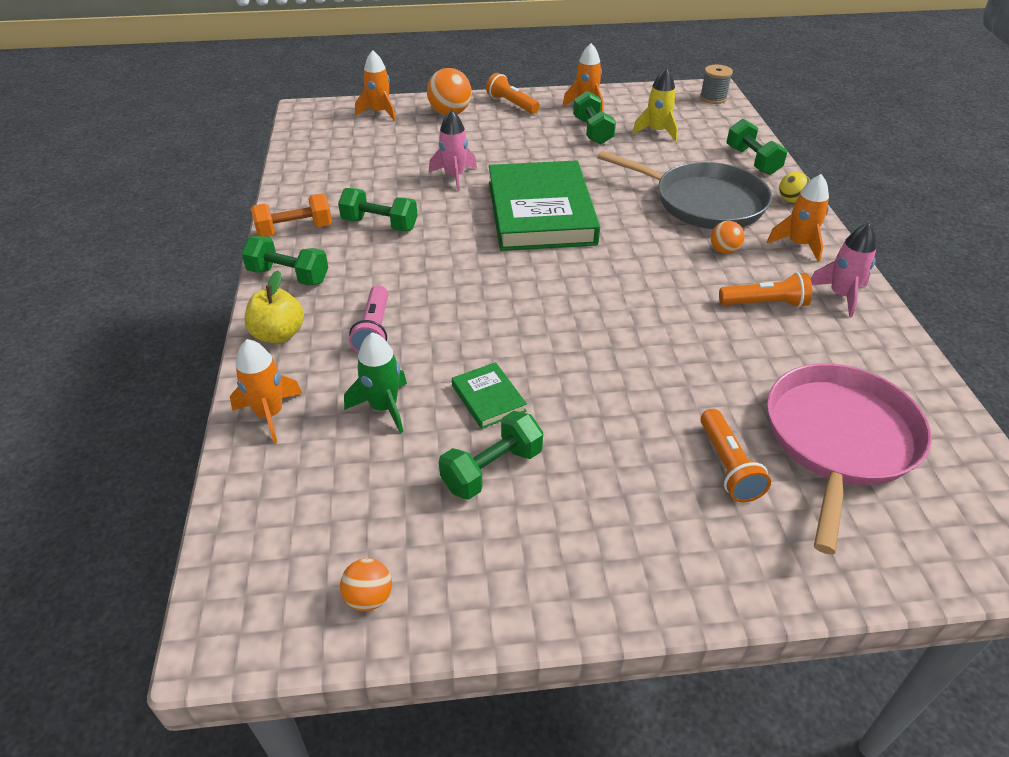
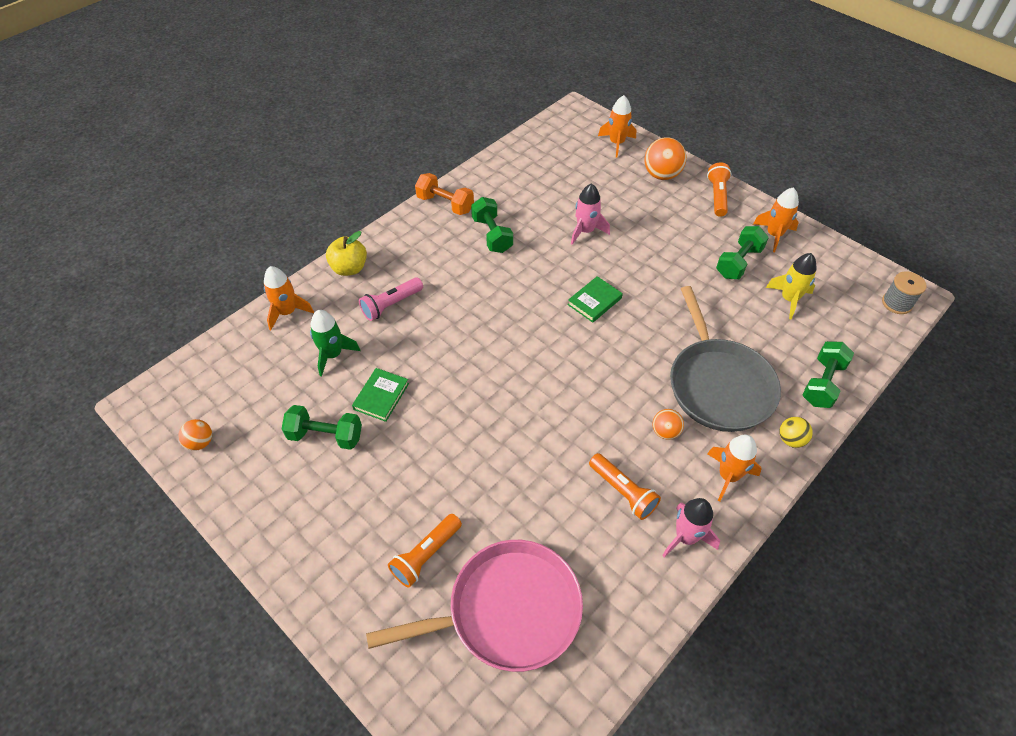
camera: 50 degrees right, 10 degrees up
green dumbbell [241,236,328,286] -> none
green book [489,160,600,251] -> green book [567,276,623,323], size x0.41

